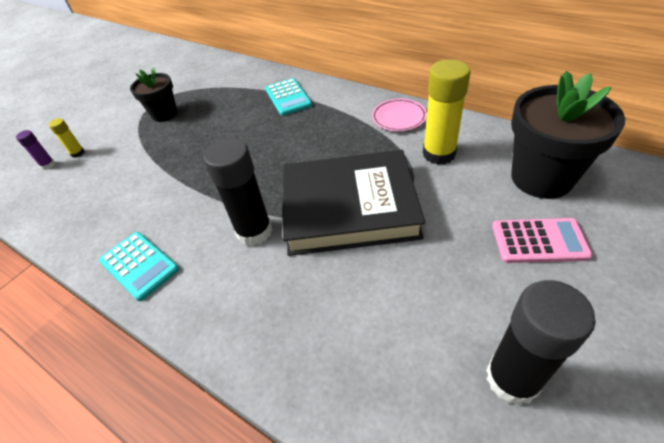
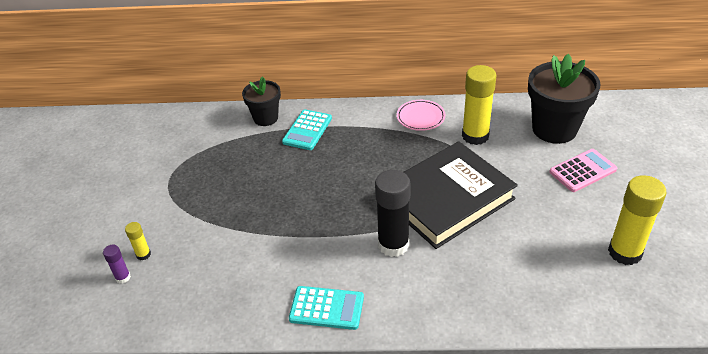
camera: 35 degrees left, 5 degrees down
black flower pot [130,68,177,122] -> black flower pot moved to [242,76,281,126]
turquoise calculator [265,78,312,116] -> turquoise calculator turned 75 degrees clockwise [282,109,332,150]
black glue stick [486,280,596,406] -> yellow glue stick [608,175,667,265]

